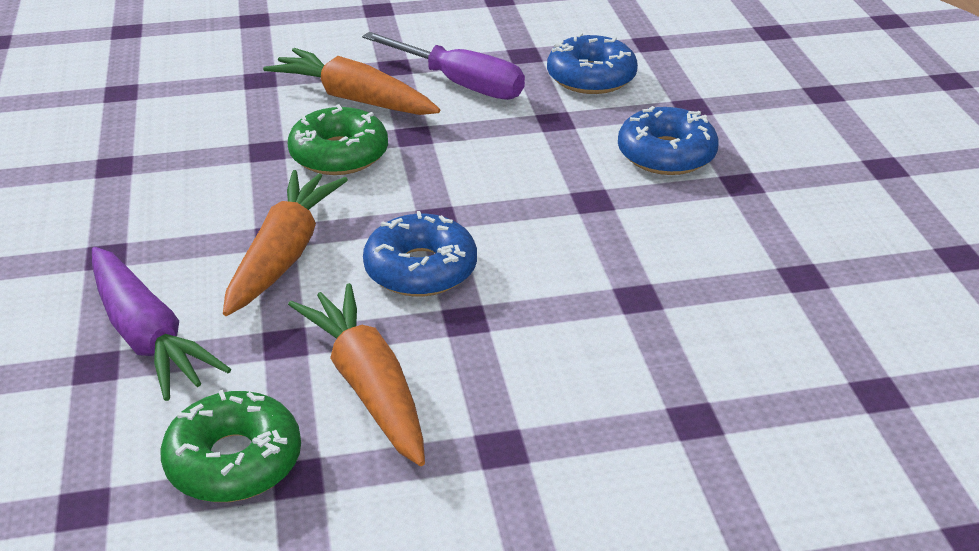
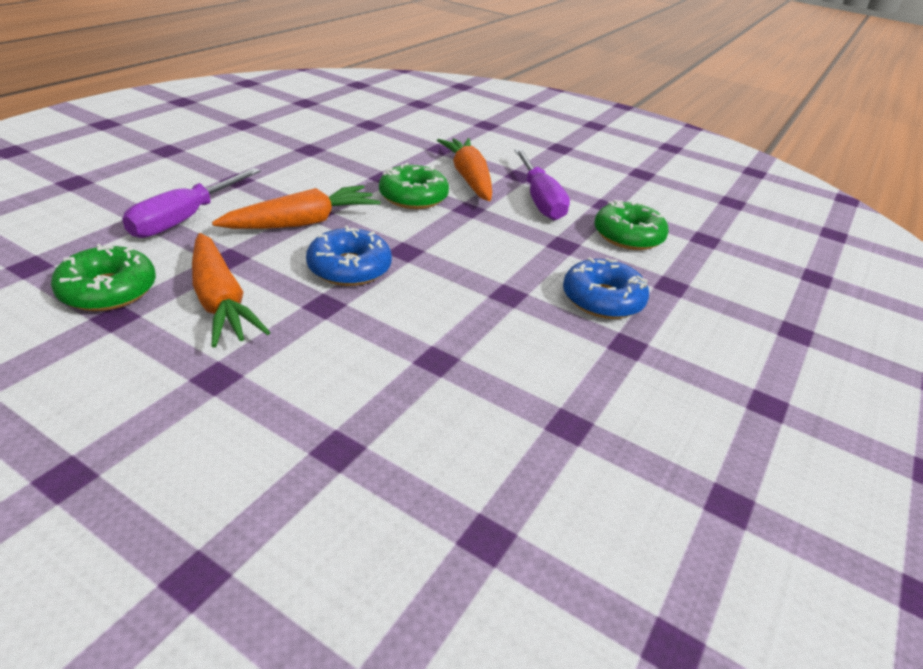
camera: 40 degrees right, 0 degrees up
purple carrot [92,247,231,401] -> purple screwdriver [122,168,261,238]
orange carrot [288,283,425,466] -> orange carrot turned 135 degrees clockwise [192,233,271,348]
blue donut [547,33,638,94] -> green donut [594,200,669,250]

